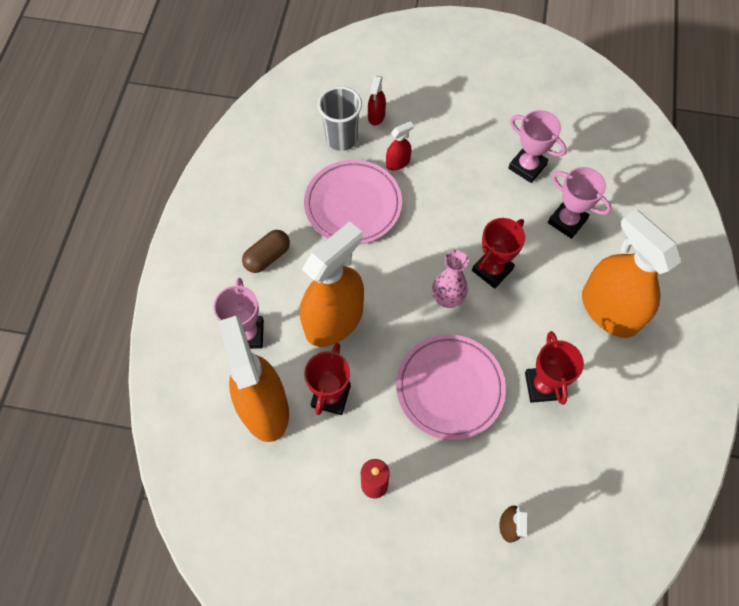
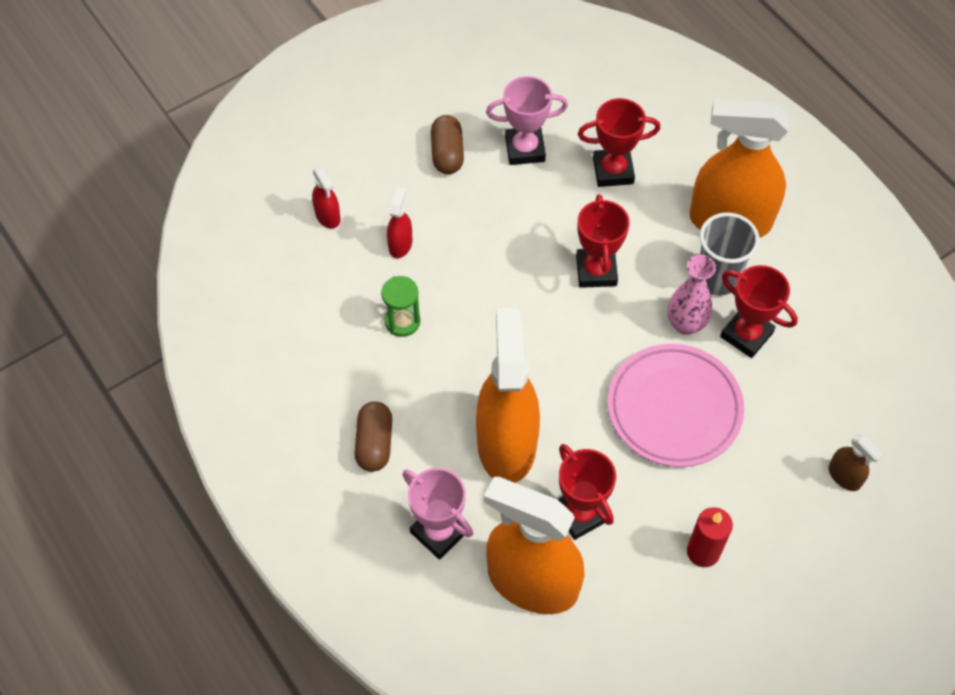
camera: 45 degrees left, 5 degrees down
pink plate [304,160,402,245] -> green hourglass [381,276,420,337]
grey cup [318,86,362,151] -> grey cup moved to [700,212,759,296]
pink vase [432,250,469,308] -> pink vase moved to [667,255,716,335]
pink trophy [548,167,611,239] -> red trophy [578,98,660,187]
none -> brown capsule [431,115,464,174]

